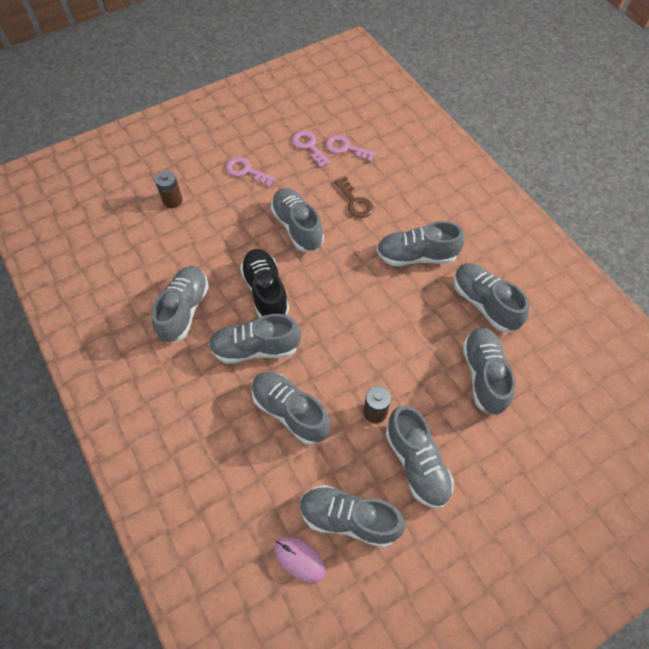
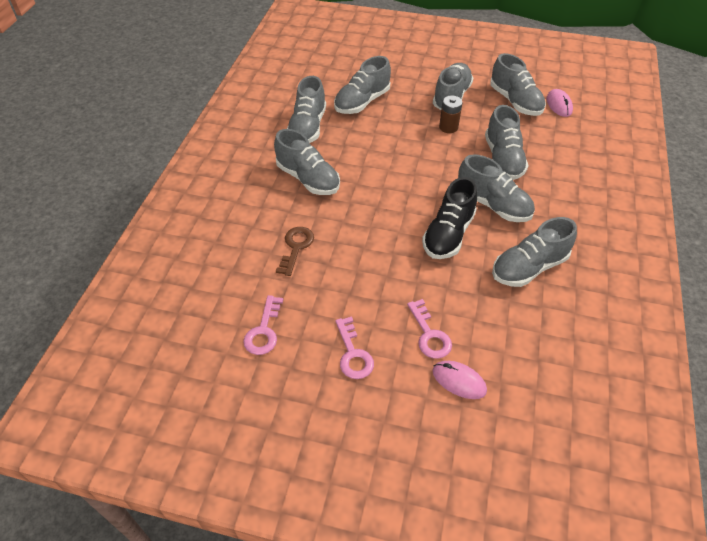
camera: 135 degrees left, 10 degrees down
brown battery [155,171,182,208] -> pink mouse [432,361,487,399]
grey shoe [271,188,324,252] -> none
pink key [326,135,376,162] -> pink key moved to [407,299,452,359]

